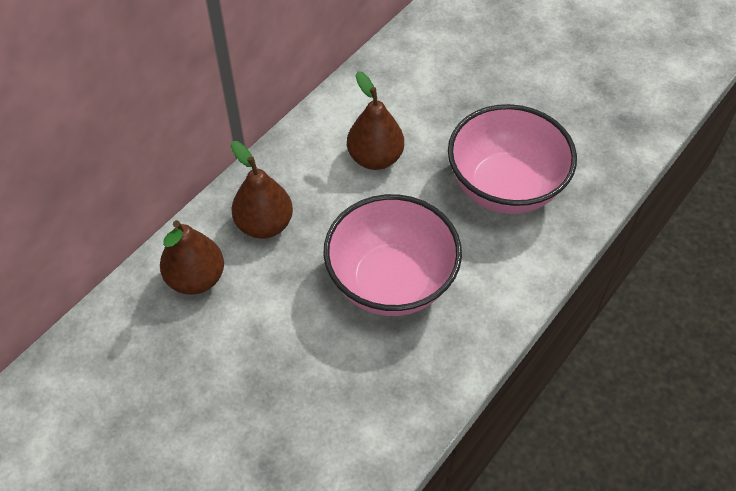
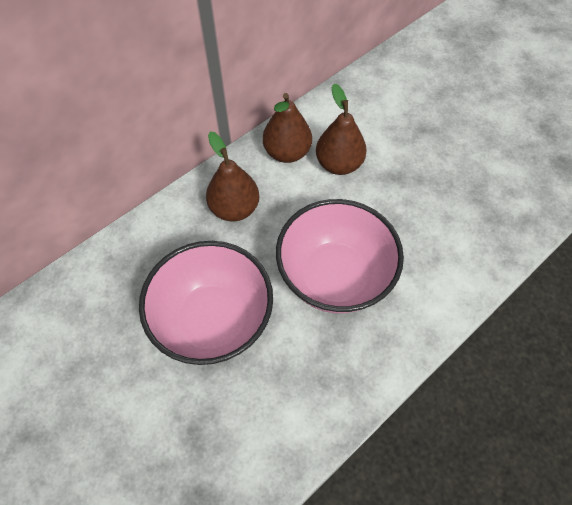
camera: 10 degrees right, 5 degrees up
brown pear [160,220,224,295] -> brown pear moved to [263,93,312,163]
pink bowl [448,104,577,214] -> pink bowl moved to [139,241,273,365]

